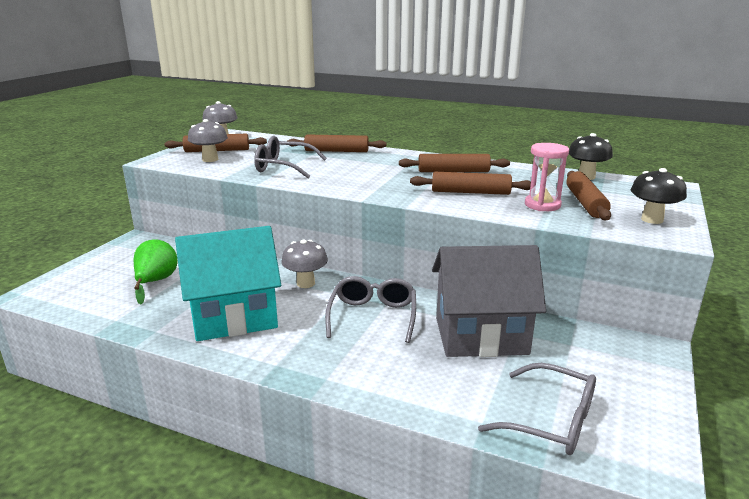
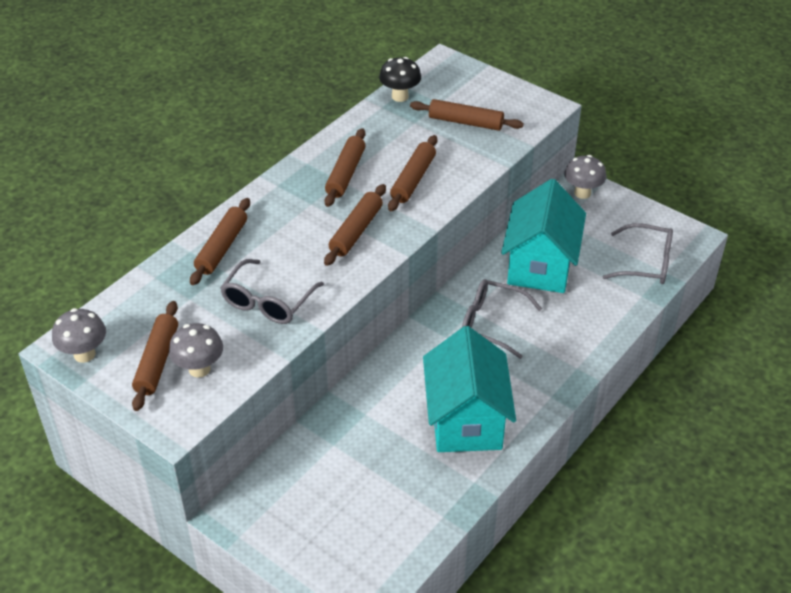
camera: 75 degrees left, 20 degrees up
green pear [134,239,177,304] -> none
grey mushroom [281,239,328,288] -> grey mushroom moved to [564,155,606,199]
grey house [432,245,546,357] -> turquoise house [501,179,586,293]
grey glasses [478,363,596,455] -> grey glasses turned 60 degrees clockwise [602,223,673,284]
pink hourglass [525,143,569,211] -> none
black mushroom [631,168,687,224] -> none
none -> brown rolling pin [324,184,386,266]

